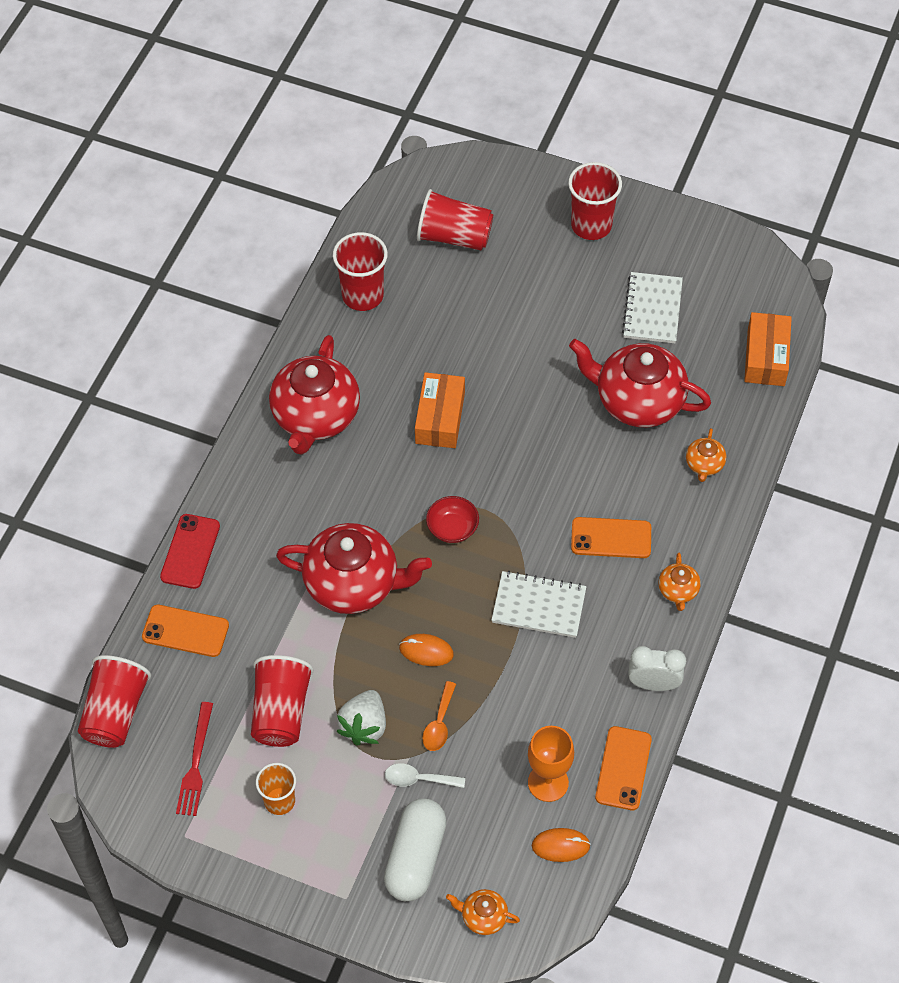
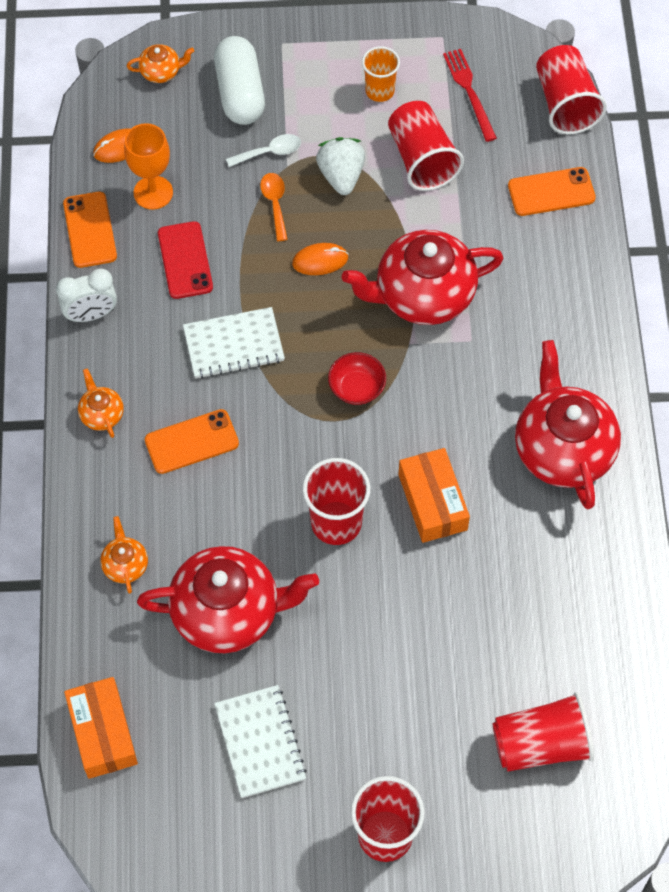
camera: 155 degrees right, 5 degrees up
red phone [160,514,220,589] -> red phone moved to [158,221,213,299]
red cup [333,232,388,311] -> red cup moved to [303,458,370,545]

